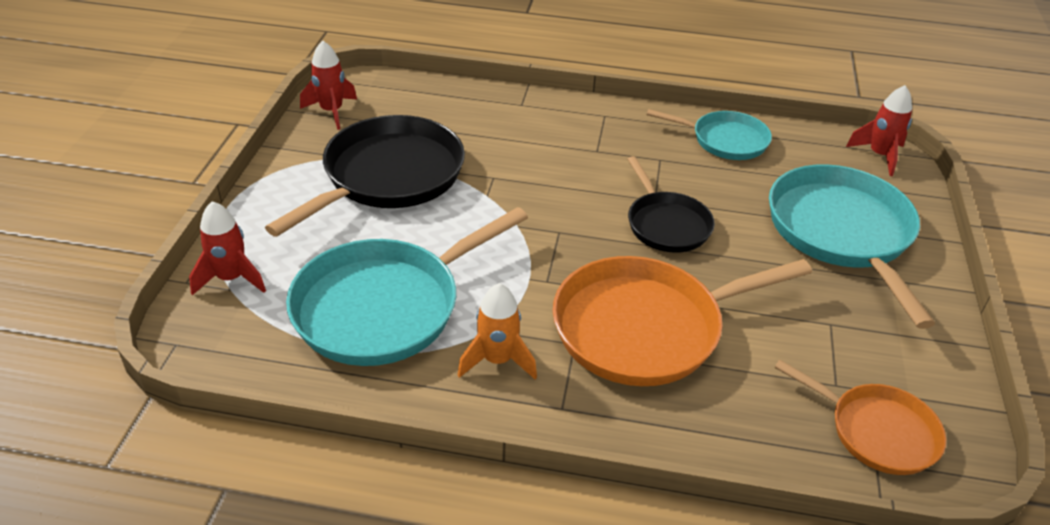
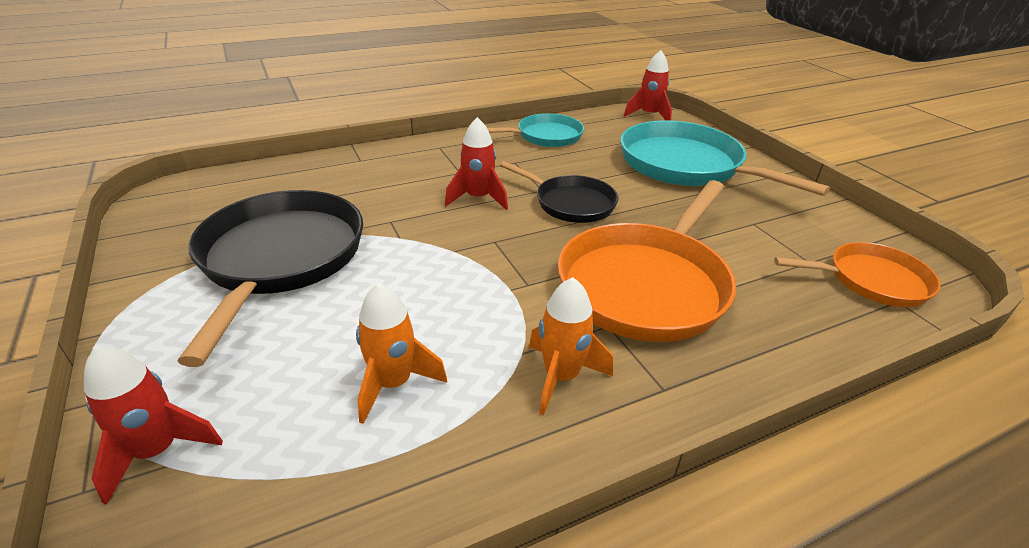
camera: 35 degrees left, 5 degrees down
turquoise pan [286,207,528,366] -> orange rocket [356,282,447,424]
red rocket [300,41,357,130] -> red rocket moved to [445,117,508,210]

